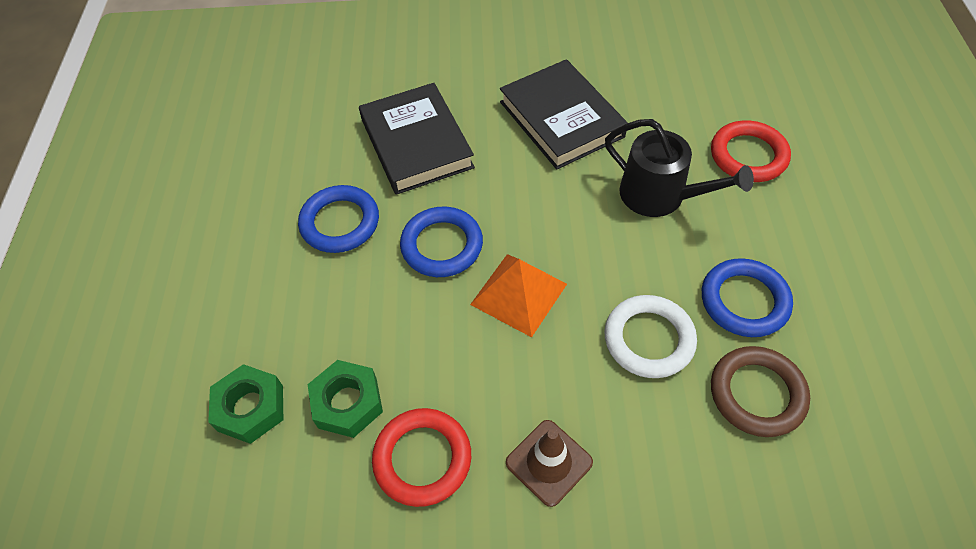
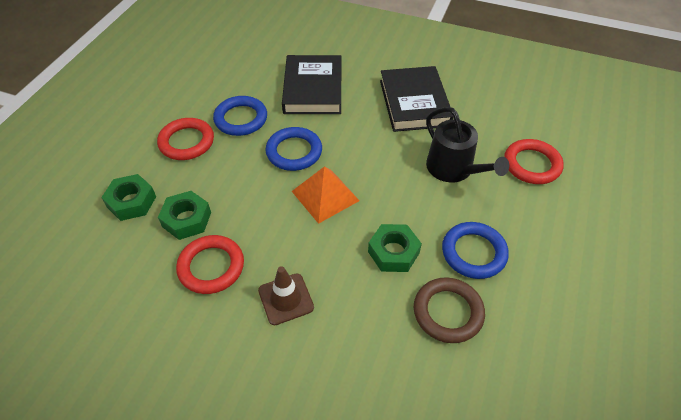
camera: 20 degrees right, 5 degrees down
white ring [604,295,697,378] -> green nut [368,224,422,272]
none -> red ring [157,118,214,160]

